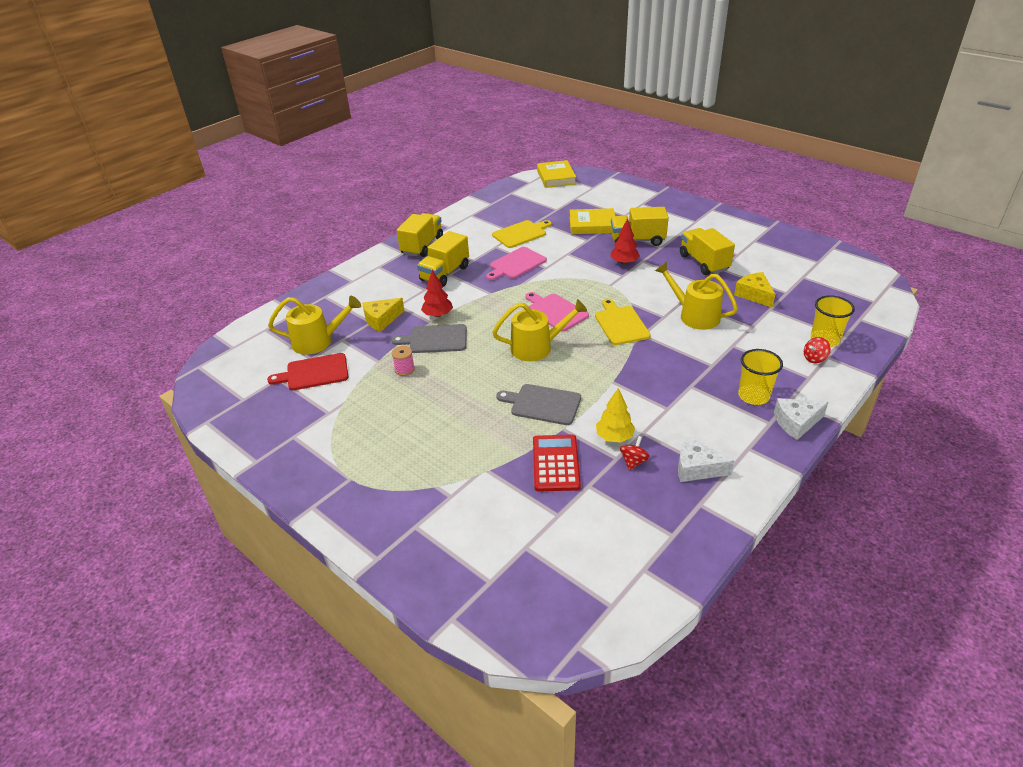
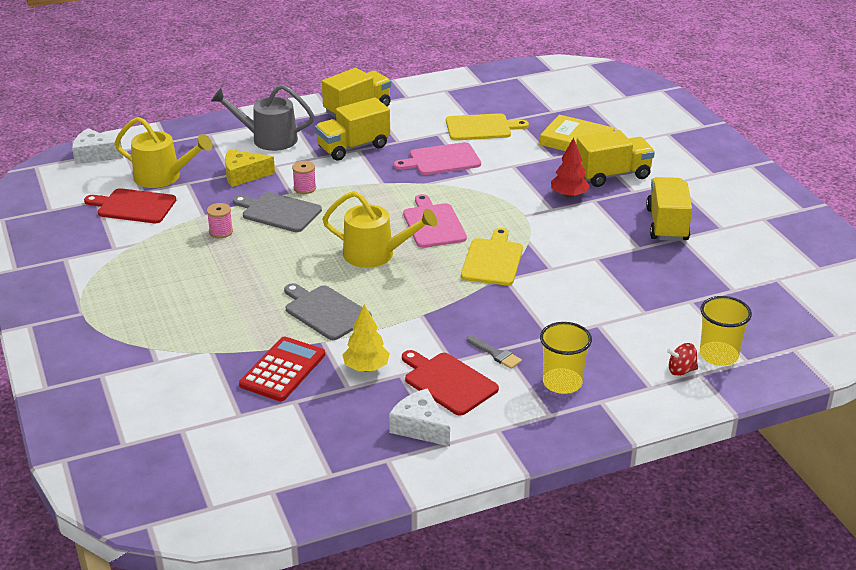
camera: 25 degrees right, 5 degrees down
red tree [421,270,453,317] -> pink spool [292,161,316,194]
yellow book [537,160,576,188] -> none
yellow truck [611,207,669,246] -> yellow truck turned 135 degrees clockwise [576,130,655,187]
red spinning top [620,436,650,470] -> none
yellow watering can [655,262,738,330] -> none
yellow cheese [734,272,775,308] -> none
white cheese [774,398,828,440] -> white cheese moved to [72,128,123,164]
none -> grey watering can [211,85,314,151]
none -> red cutting board [402,350,499,416]
none -> grey brush [467,335,522,369]

